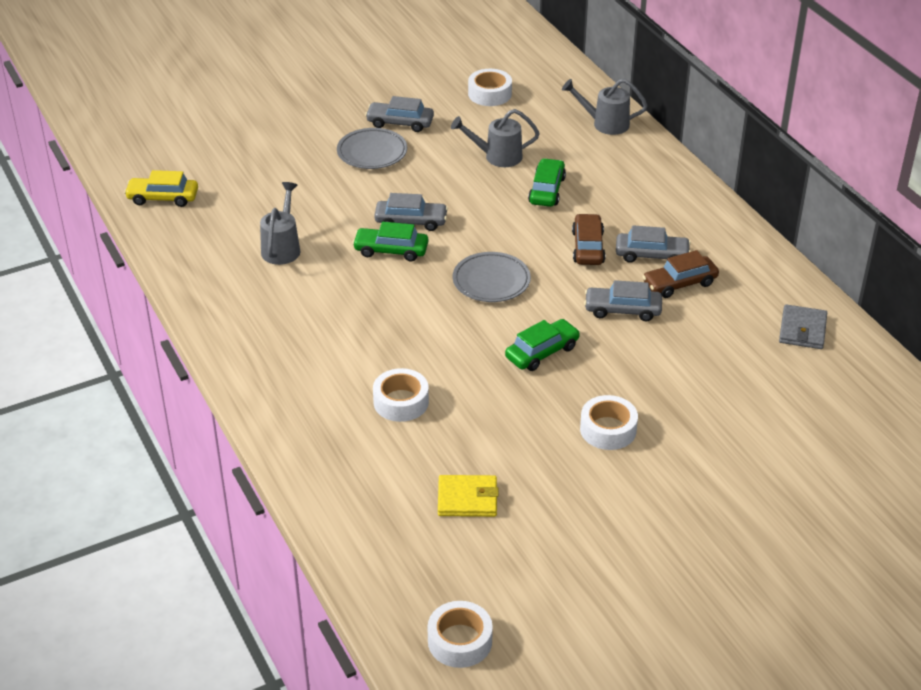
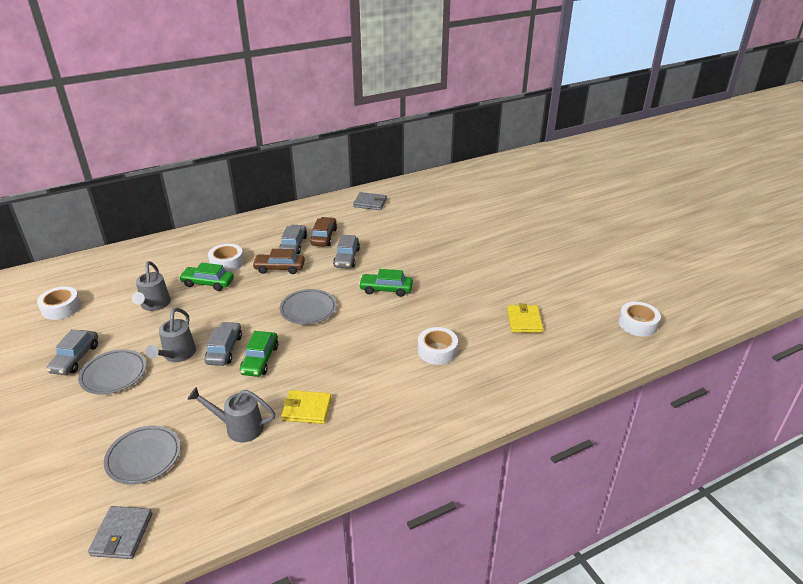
camera: 90 degrees left, 5 degrees down
yellow car [124,170,198,207] -> grey wallet [88,506,152,559]
green car [505,319,580,371] -> green car turned 45 degrees counterclockwise [359,269,413,297]
grey watering can [562,79,648,135] -> grey watering can moved to [145,308,196,362]
white tape [580,395,638,450] -> white tape moved to [208,244,244,272]
brown car [642,250,719,298] -> brown car turned 150 degrees counterclockwise [310,217,337,247]
none -> grey plate [104,426,181,484]
none -> yellow wallet [281,390,332,424]

